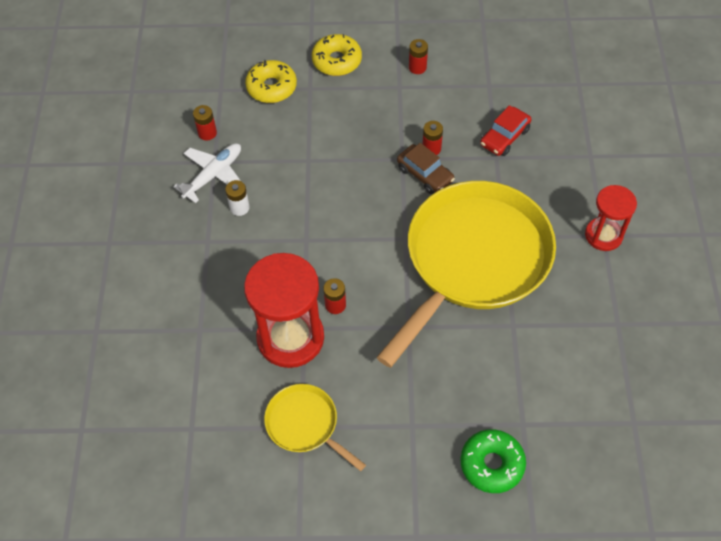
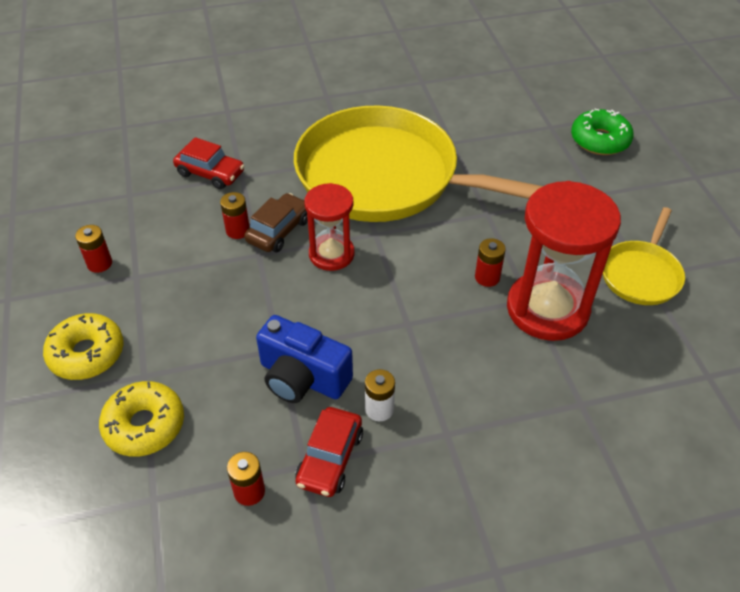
camera: 105 degrees left, 10 degrees down
white plane [173,143,241,203] -> red car [295,407,363,497]
red hourglass [585,185,637,251] -> red hourglass moved to [304,183,355,271]
none -> blue camera [256,315,353,403]

